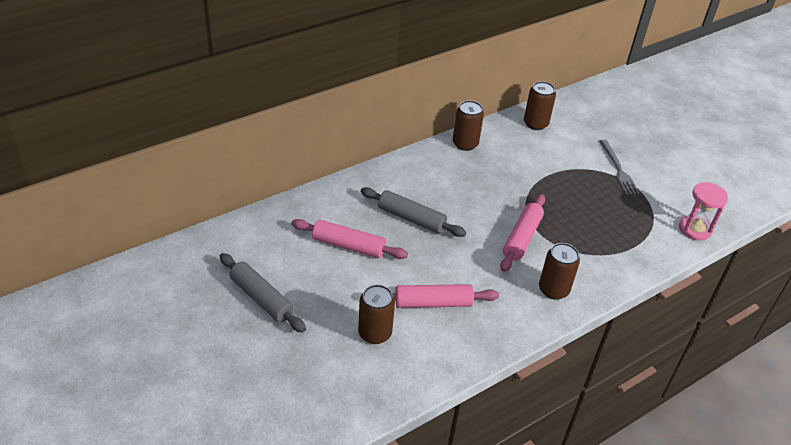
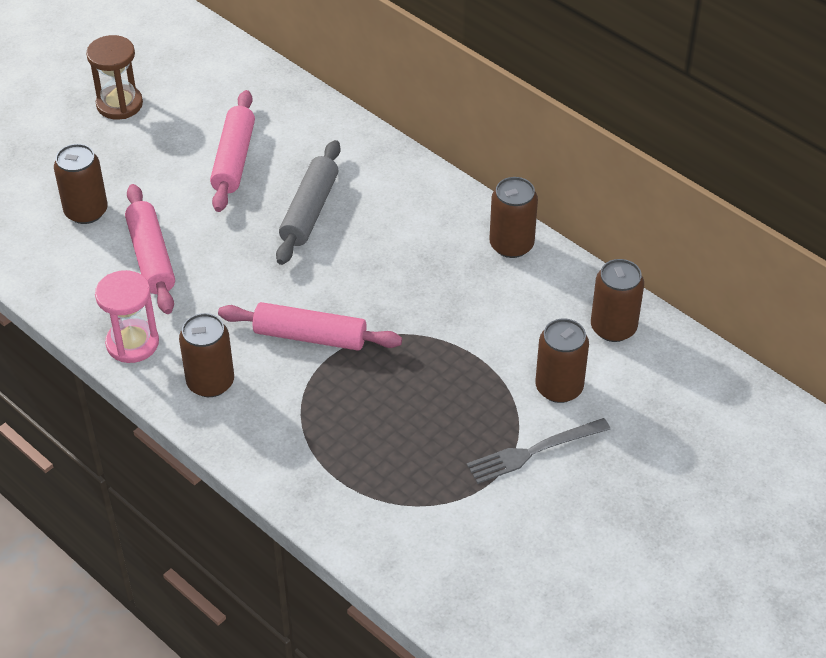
camera: 80 degrees right, 5 degrees up
grey rolling pin [220,253,306,333] -> brown hourglass [86,35,143,120]
pink hourglass [679,182,728,241] -> pink hourglass moved to [95,270,159,363]
none -> brown can [535,319,589,403]

